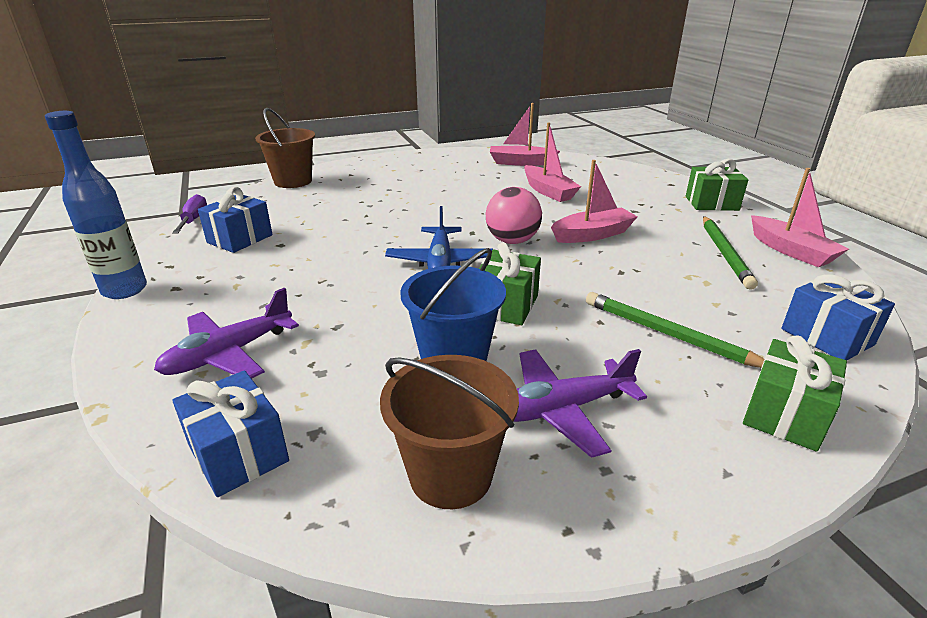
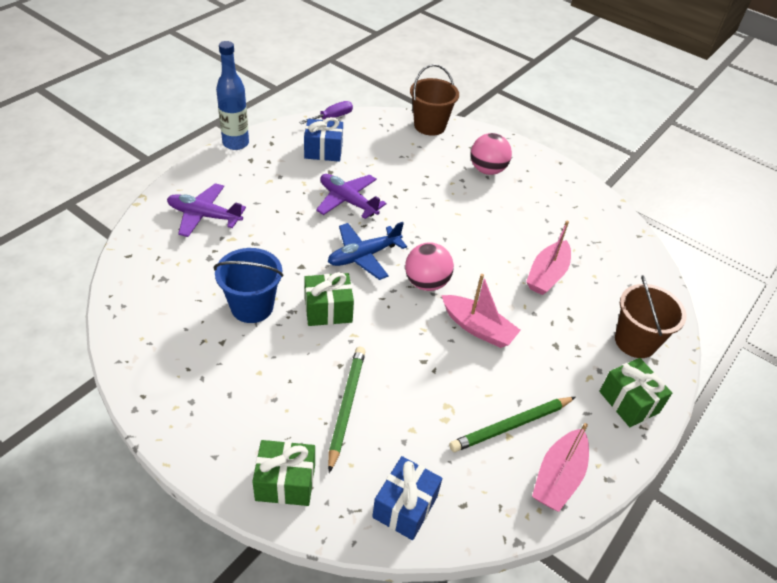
camera: 55 degrees right, 15 degrees up
blue gift [172,370,289,497] -> none
brown bucket [380,355,519,509] -> brown bucket moved to [615,275,687,358]
pink boat [490,103,560,166] -> none
purple plane [513,349,647,458] -> purple plane moved to [316,174,386,219]
none -> pink ball [471,133,512,175]

